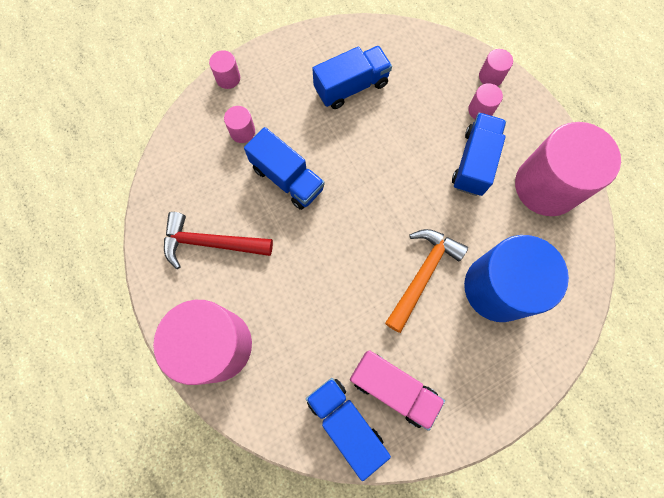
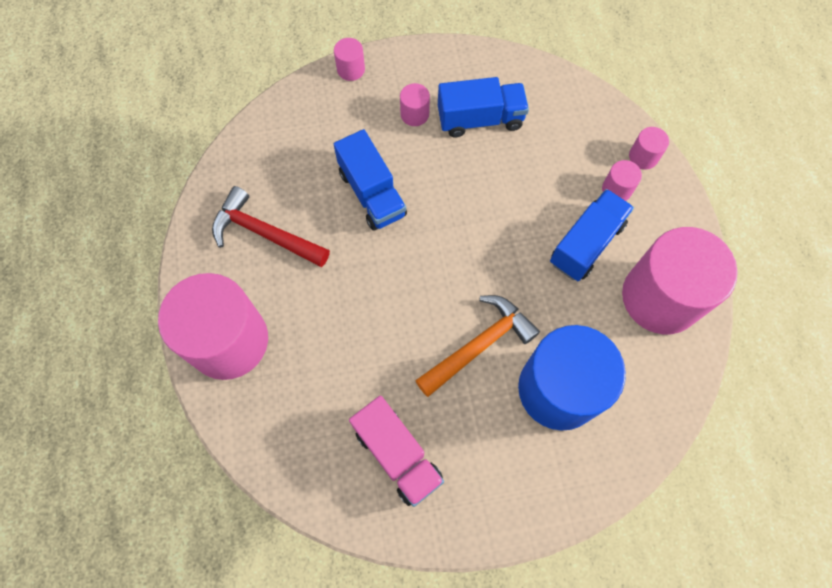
camera: 20 degrees right, 5 degrees down
pink cylinder [224,106,255,143] -> pink cylinder moved to [400,83,430,126]
blue truck [306,378,391,481] -> none

